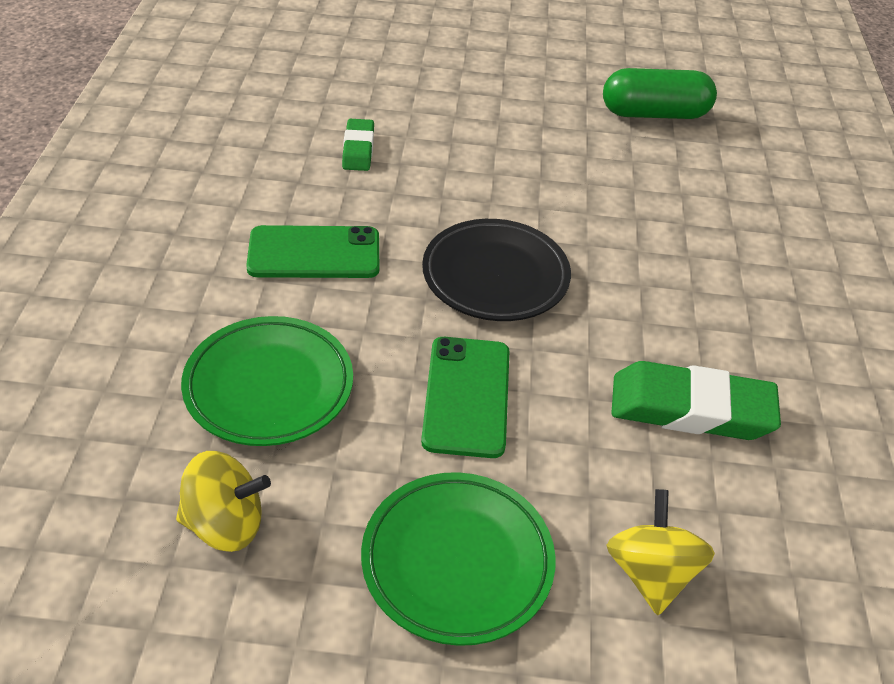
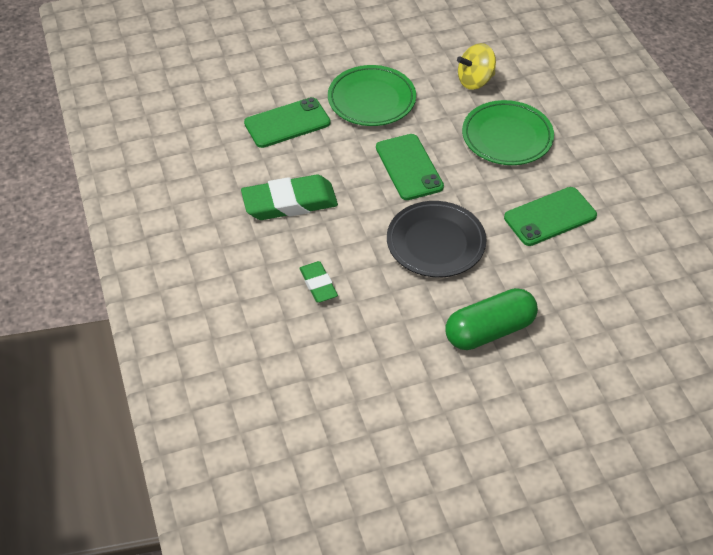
camera: 160 degrees right, 5 degrees up
green eraser [342,119,374,171] -> green eraser moved to [299,261,338,303]
green capsule [603,68,717,119] -> green capsule moved to [445,288,538,350]
yellow spinning top [606,489,715,615] -> green phone [244,97,331,148]

